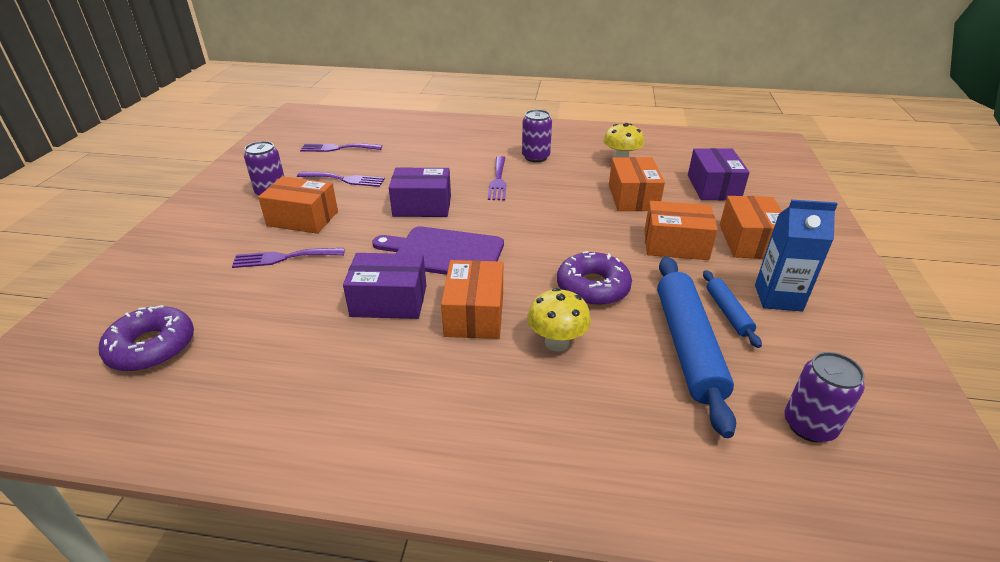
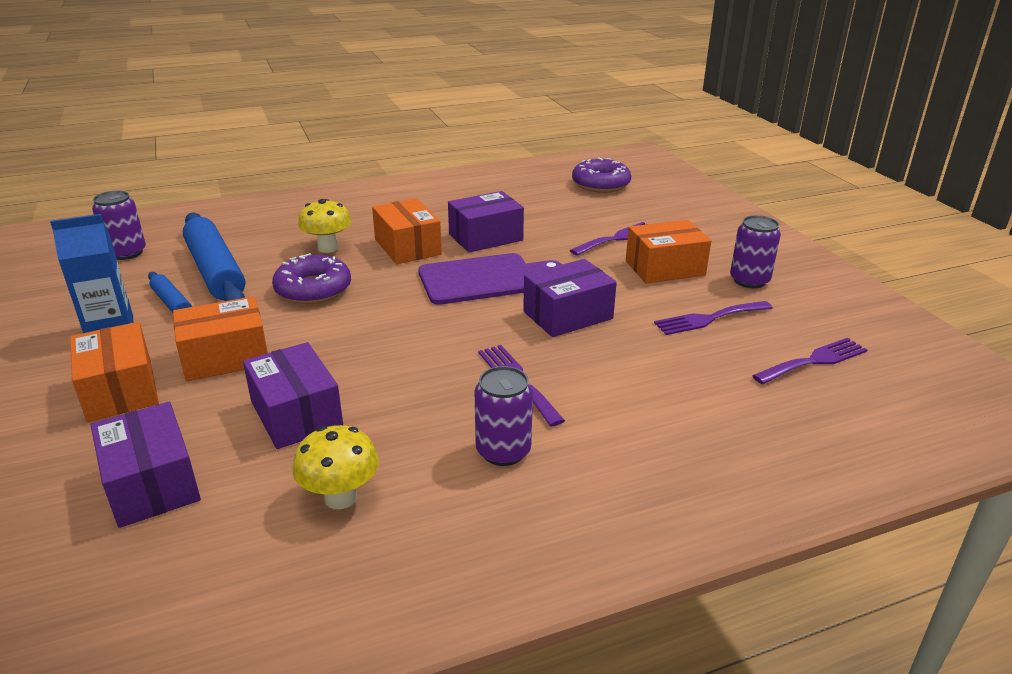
camera: 150 degrees right, 5 degrees down
orange box [609,157,665,211] -> purple box [243,342,344,449]

